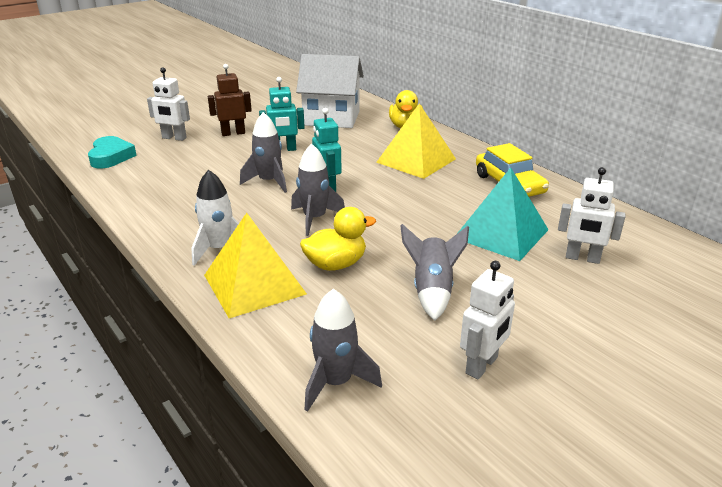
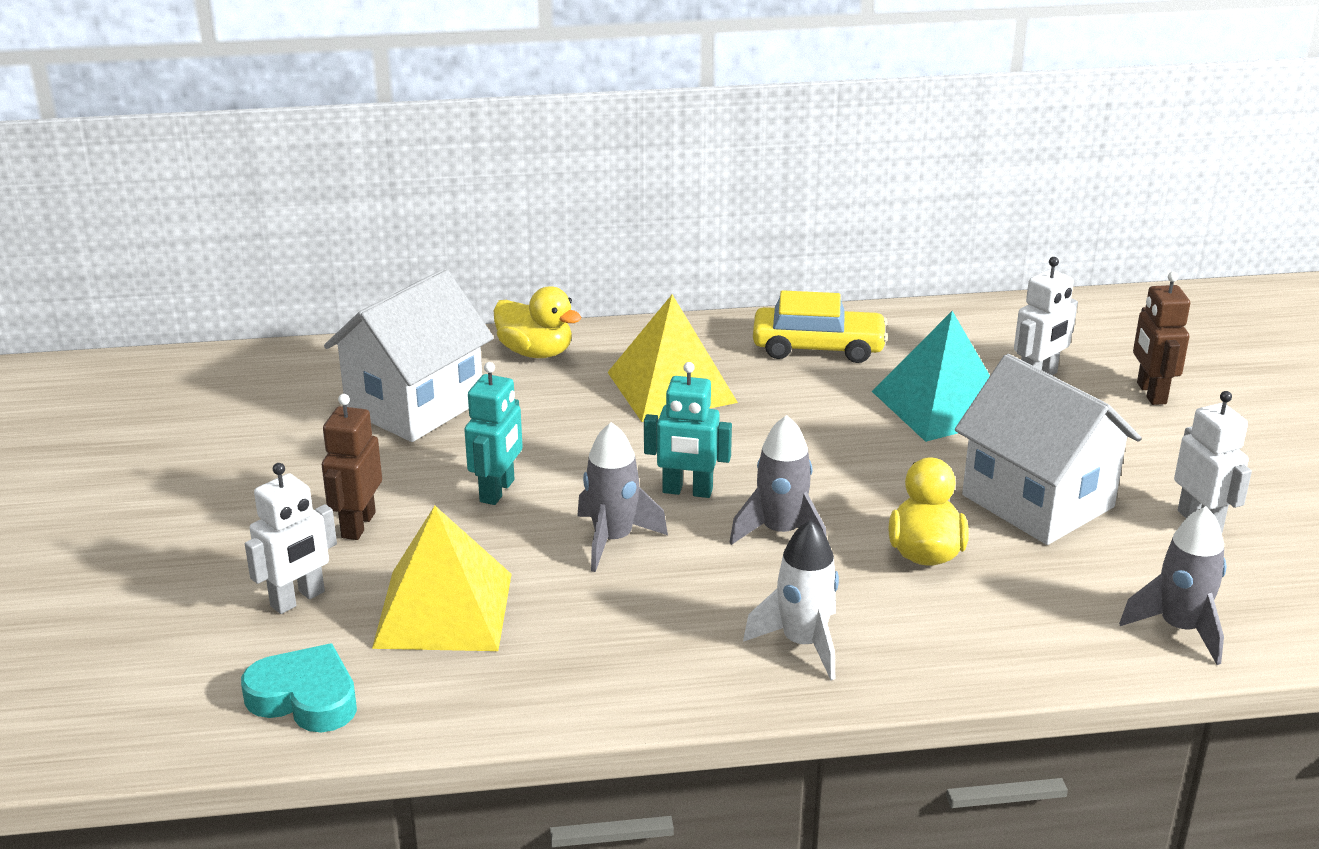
camera: 60 degrees left, 0 degrees up
yellow pyramid [204,213,307,318] -> yellow pyramid moved to [372,506,512,651]
grey rocket [400,224,469,321] -> white house [955,354,1142,545]
none -> brown robot [1133,272,1190,405]

